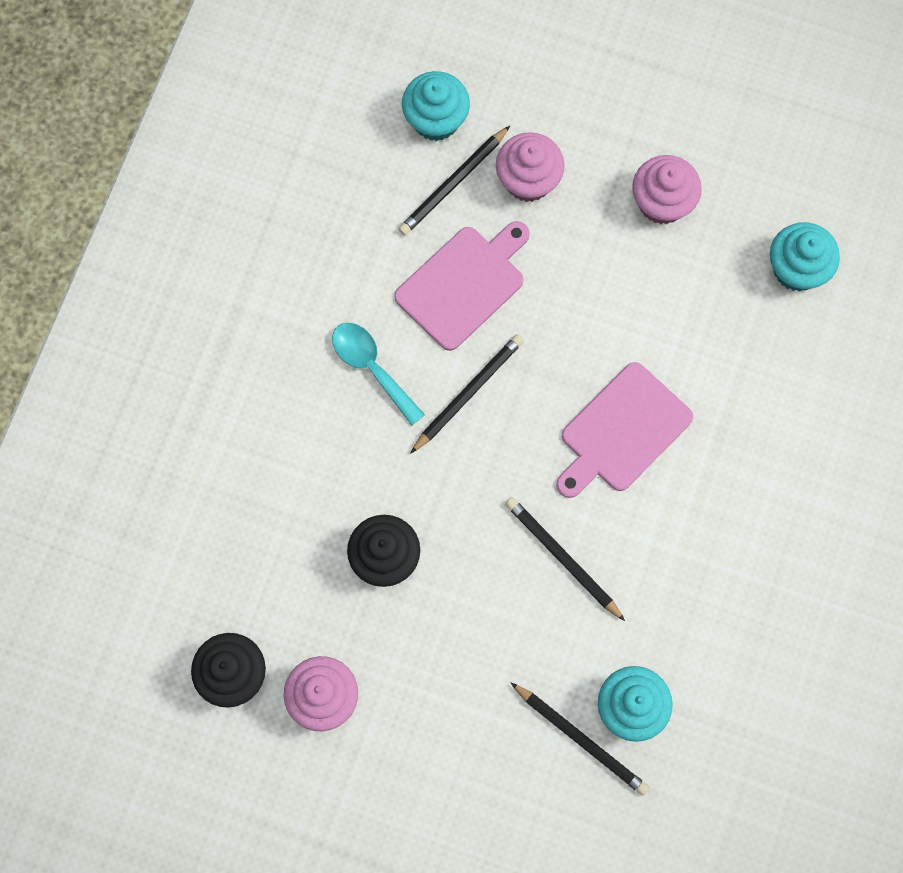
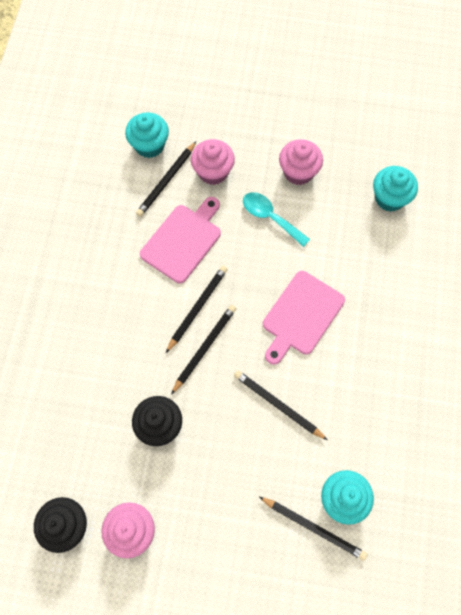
camera: 10 degrees left, 5 degrees down
turquoise spoon [332,323,425,426] -> turquoise spoon moved to [243,192,310,247]
none -> black pencil [171,305,236,395]

